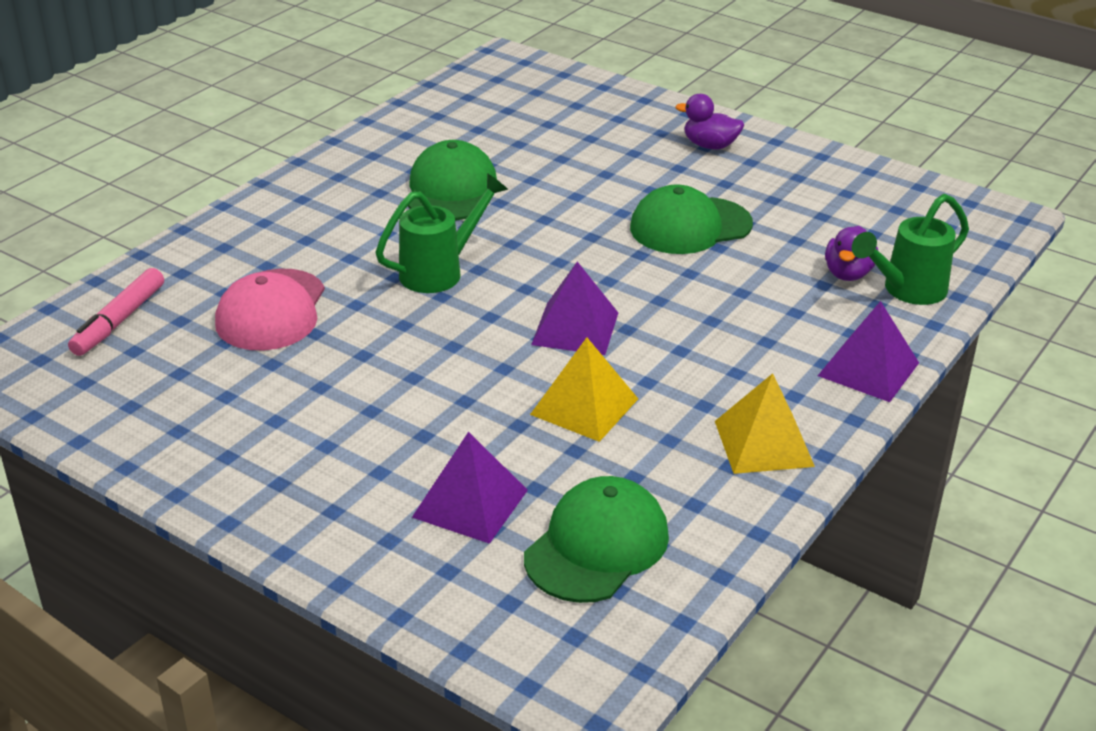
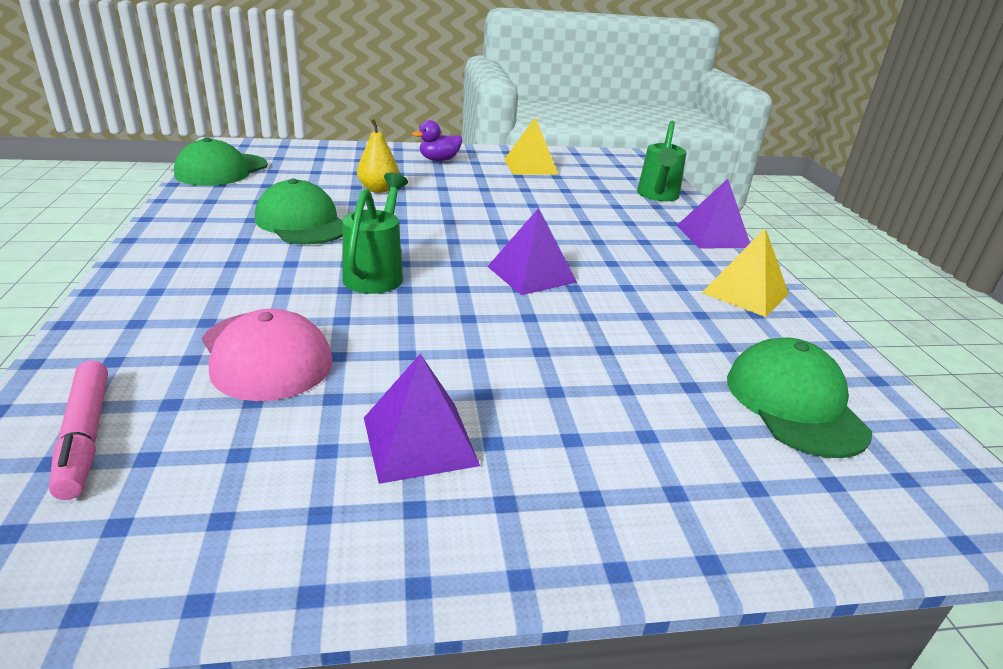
camera: 45 degrees left, 5 degrees down
purple pyramid [412,432,528,544] -> purple pyramid moved to [364,354,480,484]
yellow pyramid [530,337,638,442] -> yellow pyramid moved to [504,118,558,174]
green cap [630,184,753,254] -> green cap moved to [174,138,268,186]
purple duck [825,226,878,281] -> none
none -> yellow pear [357,119,399,193]

